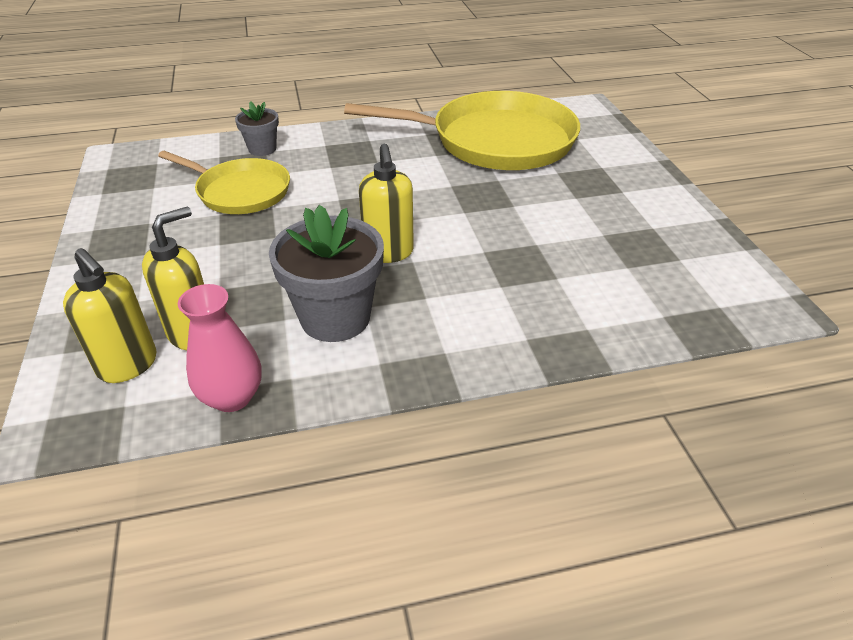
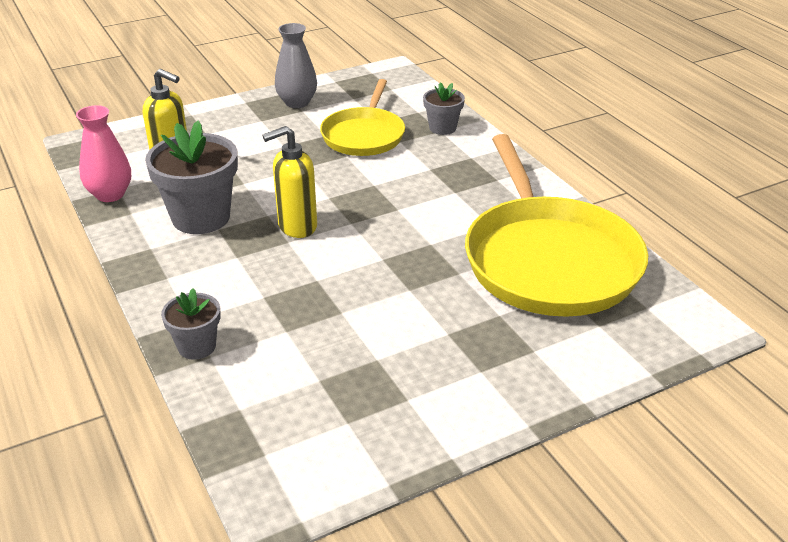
camera: 75 degrees right, 5 degrees down
yellow soap dispenser [63,248,157,383] -> none
none -> grey flower pot [161,288,221,360]
none -> grey vase [275,23,317,108]

